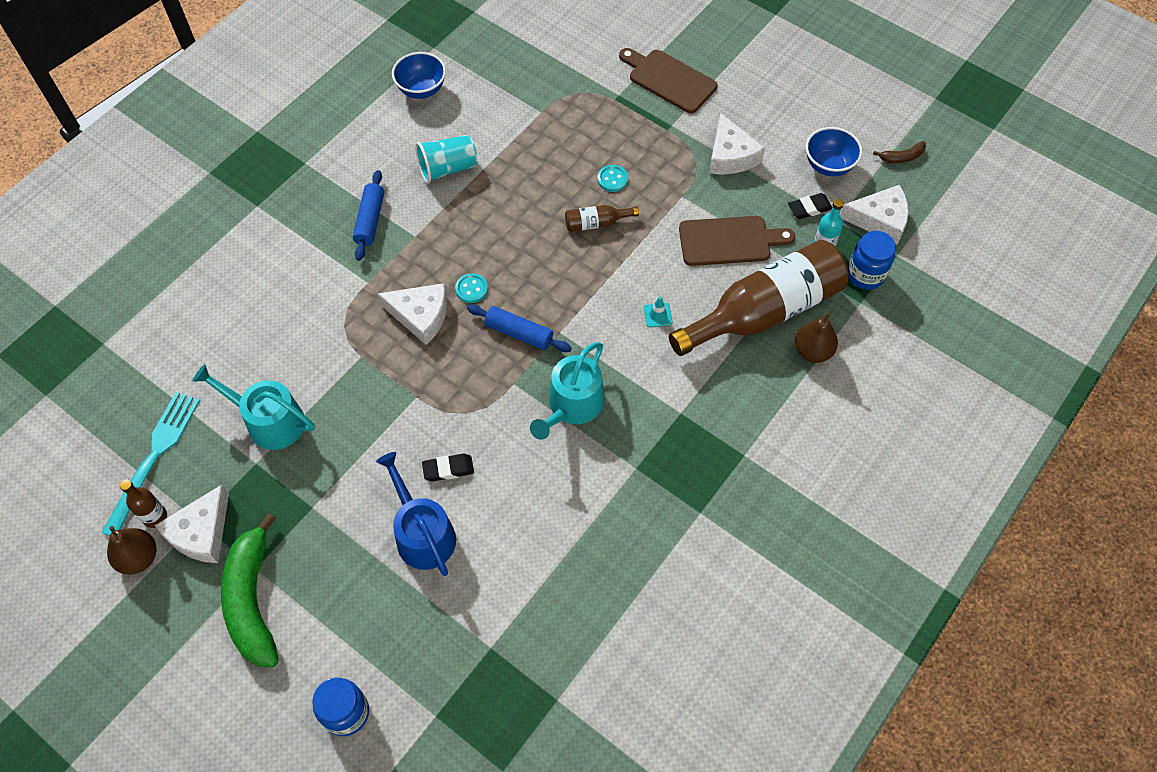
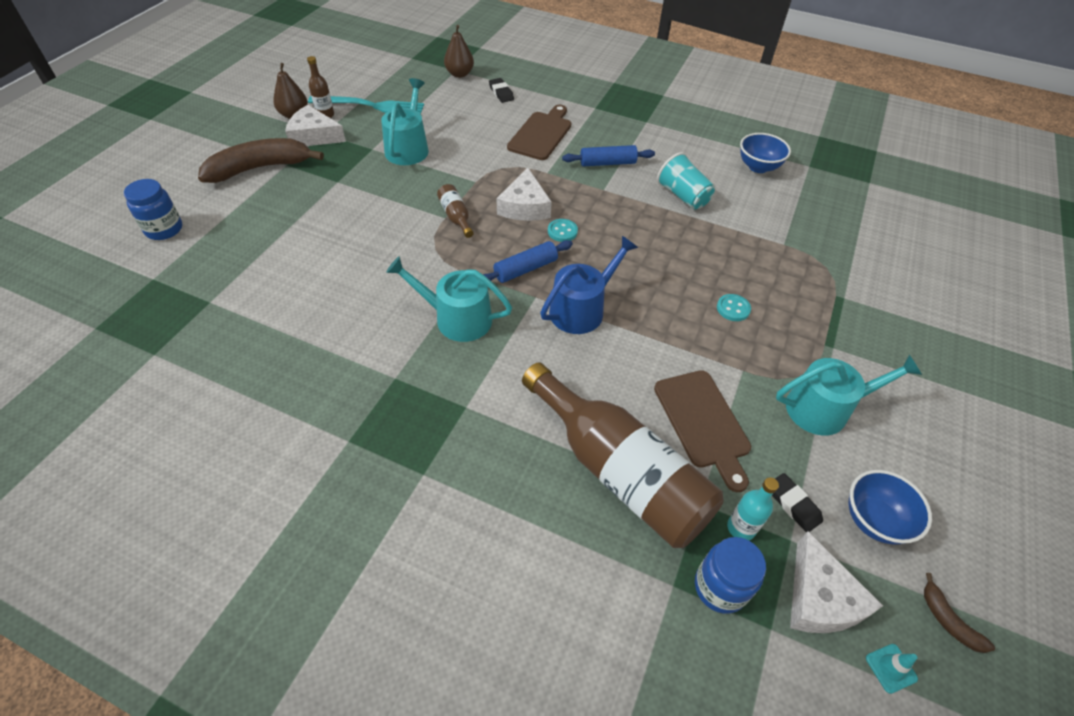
camera: 75 degrees right, 10 degrees down
green banana [221,513,279,667] -> brown banana [198,138,324,183]
blue watering can [376,452,456,576] -> blue watering can moved to [540,236,638,334]
black eraser [422,454,474,482] -> black eraser moved to [489,78,514,103]
blue rolling pin [467,304,572,352] -> blue rolling pin turned 45 degrees clockwise [483,240,573,283]
brown bottle [565,205,639,232] -> brown bottle moved to [437,184,474,238]
brown cutting board [619,48,717,113] -> brown cutting board moved to [507,105,571,160]
turquoise traffic cone [644,296,673,328] -> turquoise traffic cone moved to [866,644,918,694]
white cheese [709,113,765,175] -> turquoise watering can [776,354,922,436]
brown pear [795,312,838,363] -> brown pear moved to [444,25,474,78]

